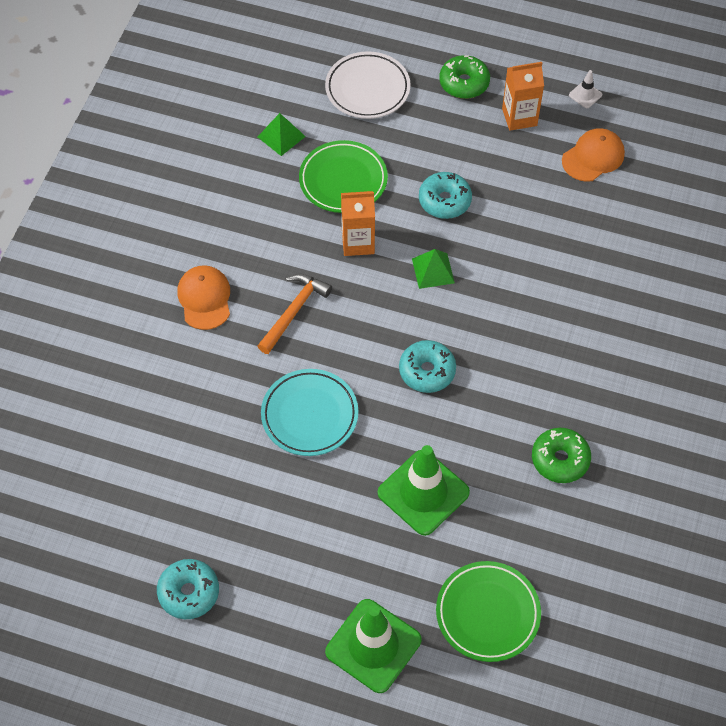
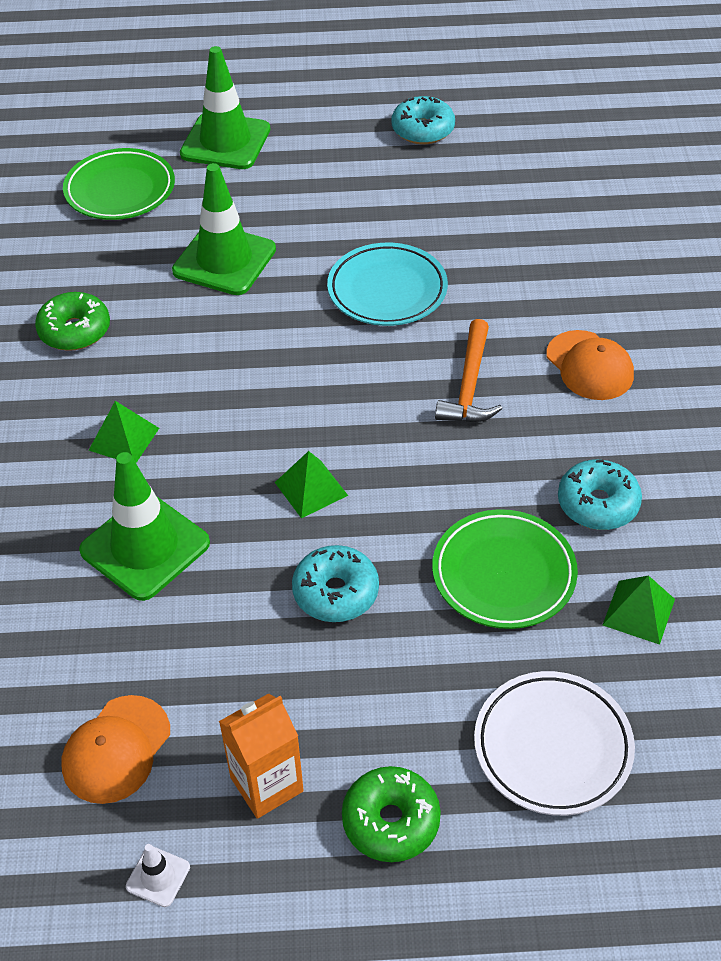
camera: 160 degrees right, 10 degrees down
orange carton [341,191,375,256] -> none
turquoise donut [399,340,456,393] -> turquoise donut moved to [558,460,642,530]
none -> green traffic cone [79,452,210,601]
none -> green pyramid [88,401,159,463]

